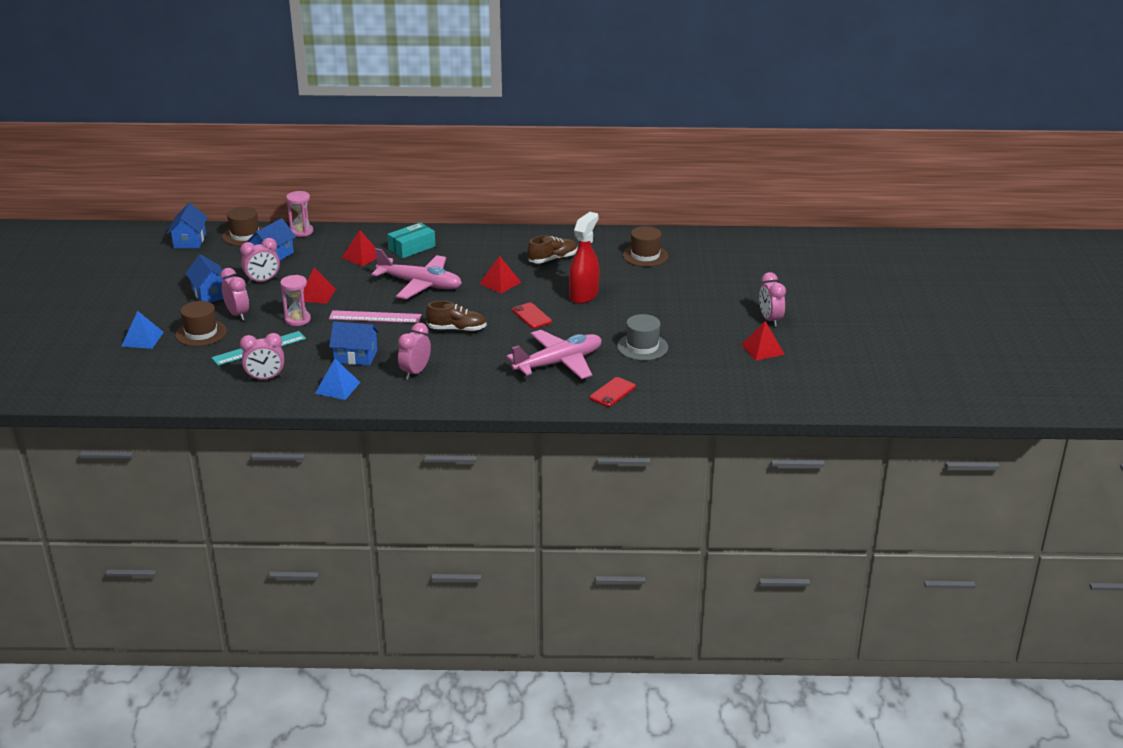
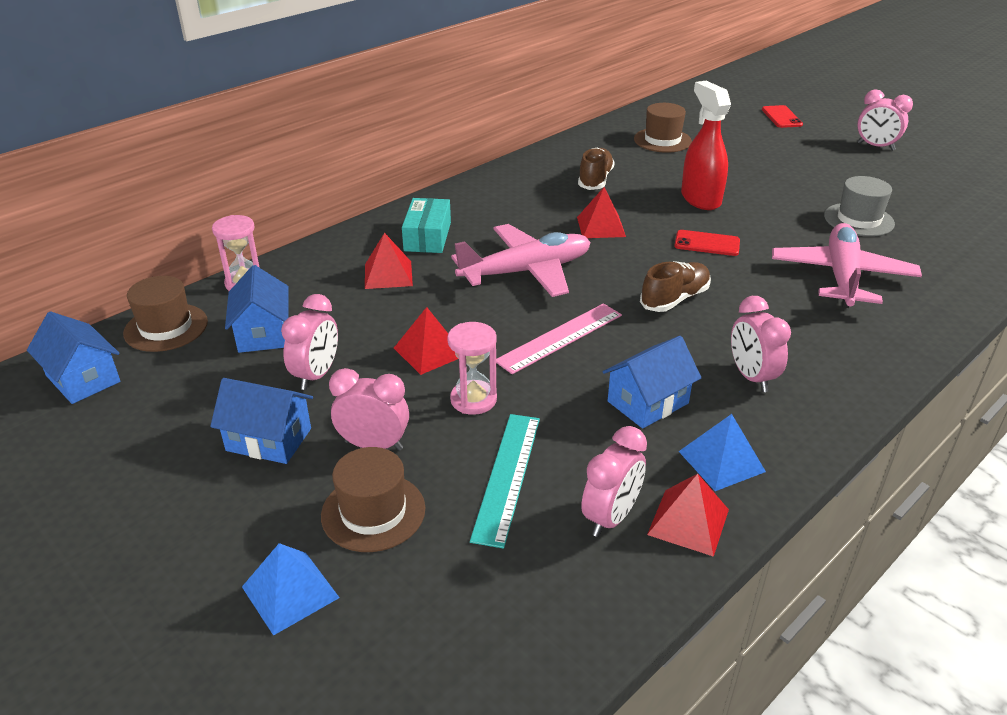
camera: 45 degrees left, 5 degrees up
red phone [590,377,636,407] -> red phone moved to [762,105,803,128]
red pyramid [741,321,785,361] -> red pyramid moved to [647,474,729,557]

